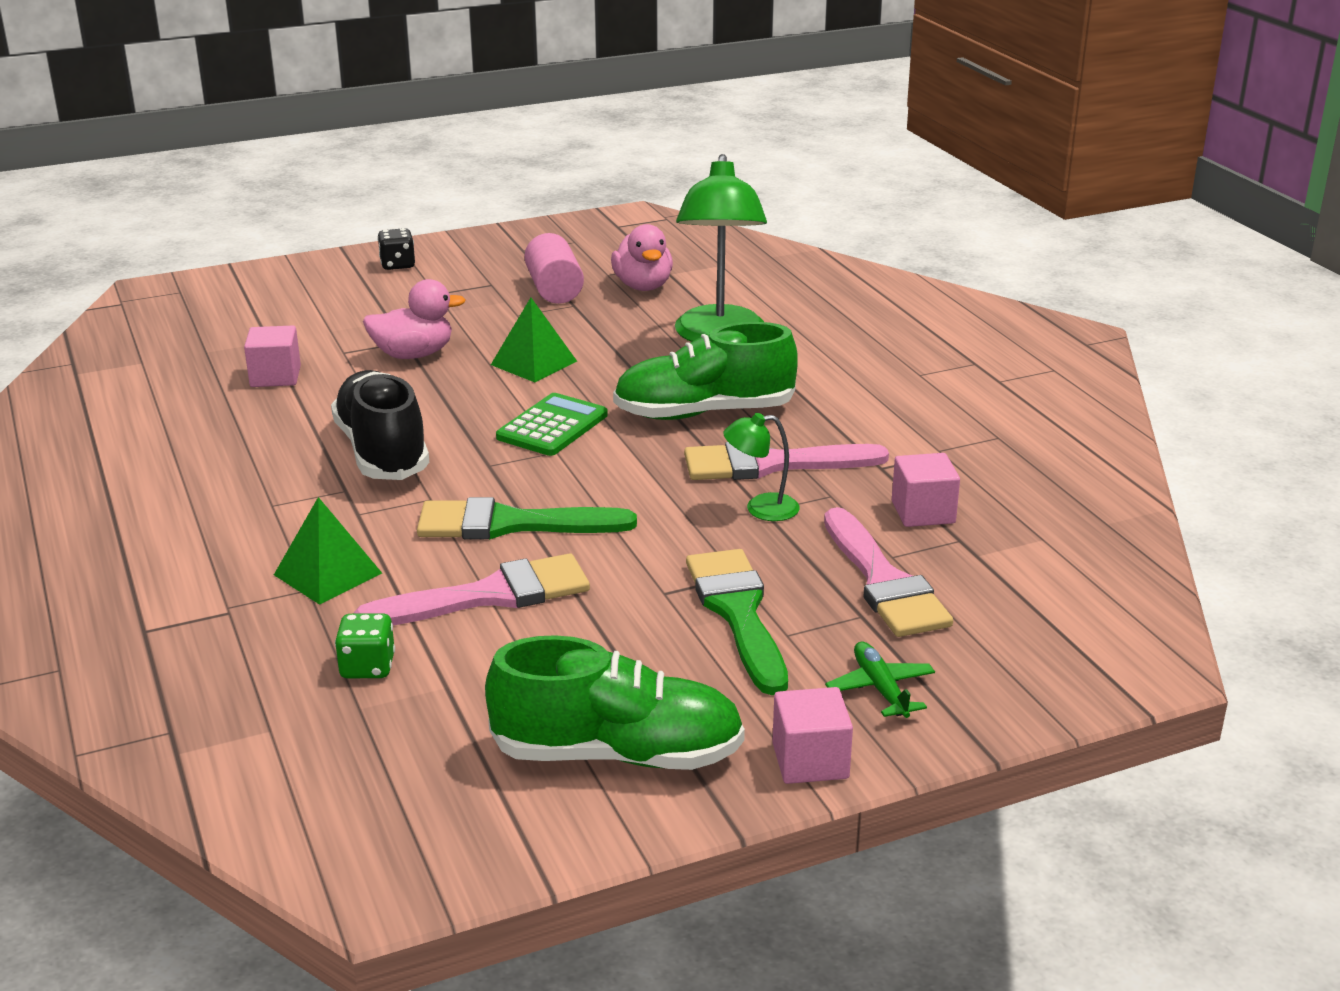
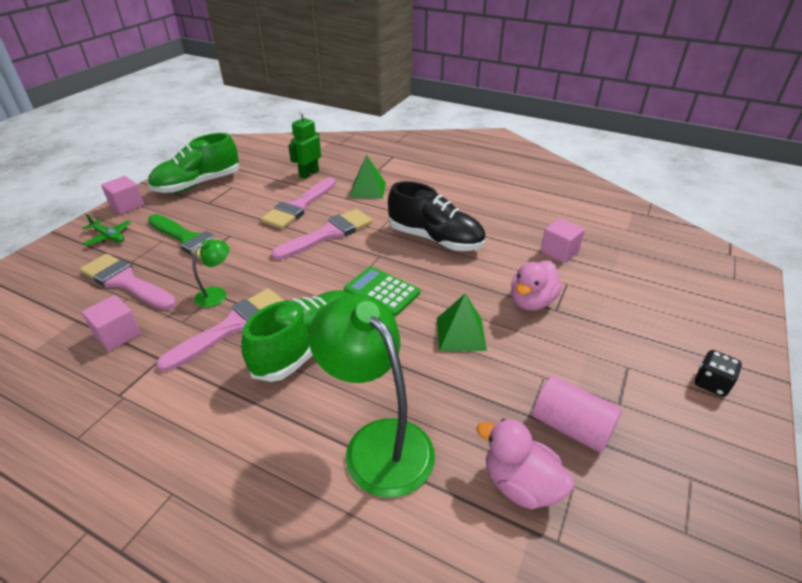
camera: 140 degrees right, 10 degrees up
green dice [335,613,395,678] -> green robot [288,110,321,179]
green brush [417,497,637,540] -> pink brush [271,209,373,260]
green calculator [496,393,608,456] -> green calculator turned 135 degrees clockwise [344,266,420,316]

